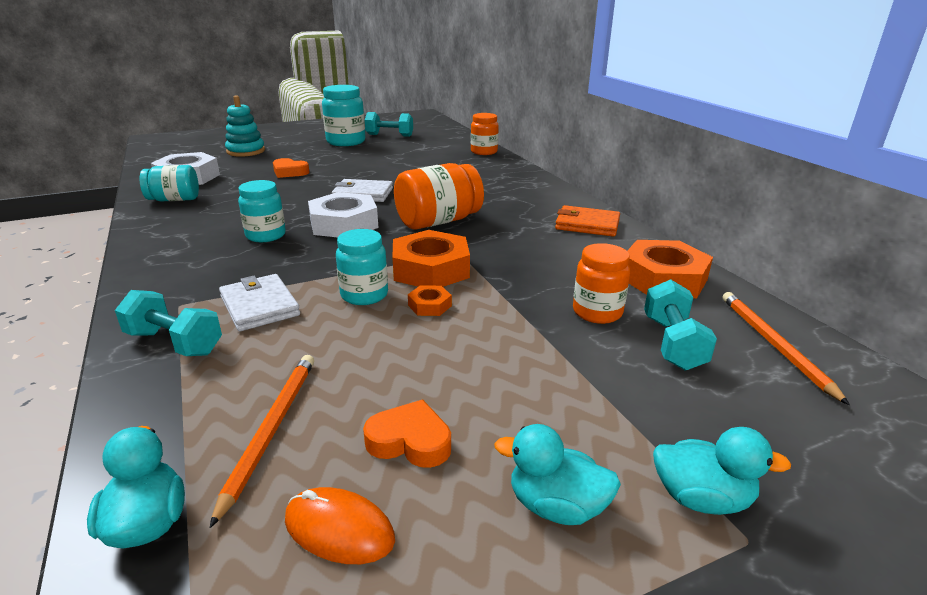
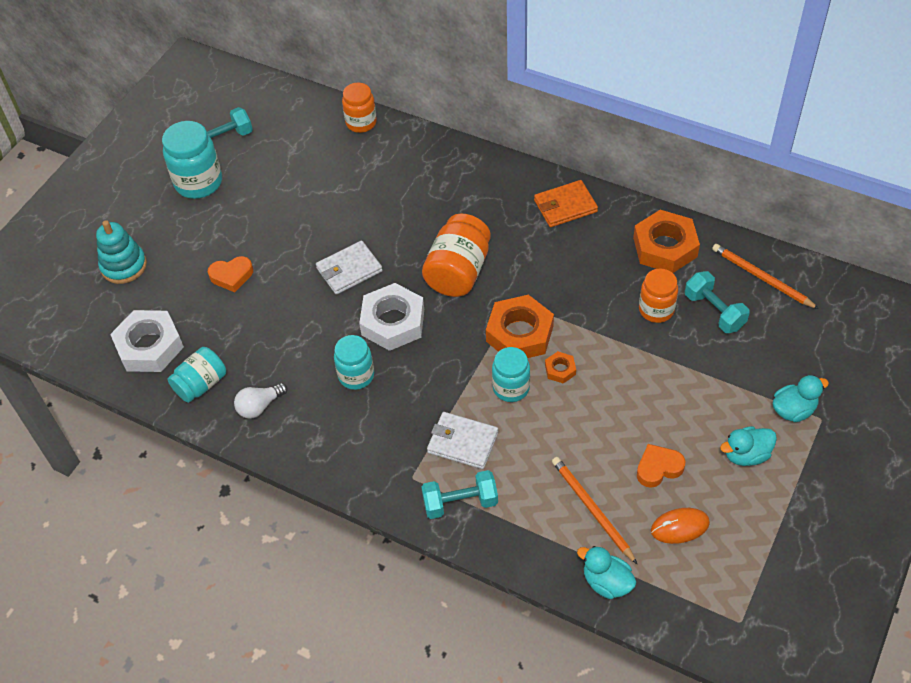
camera: 35 degrees left, 25 degrees up
none -> white light bulb [234,383,288,419]

